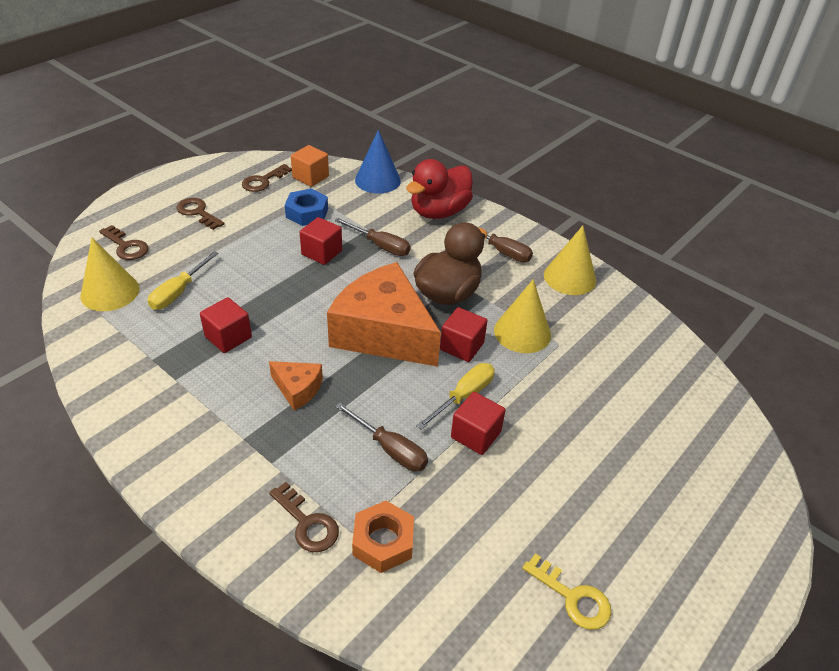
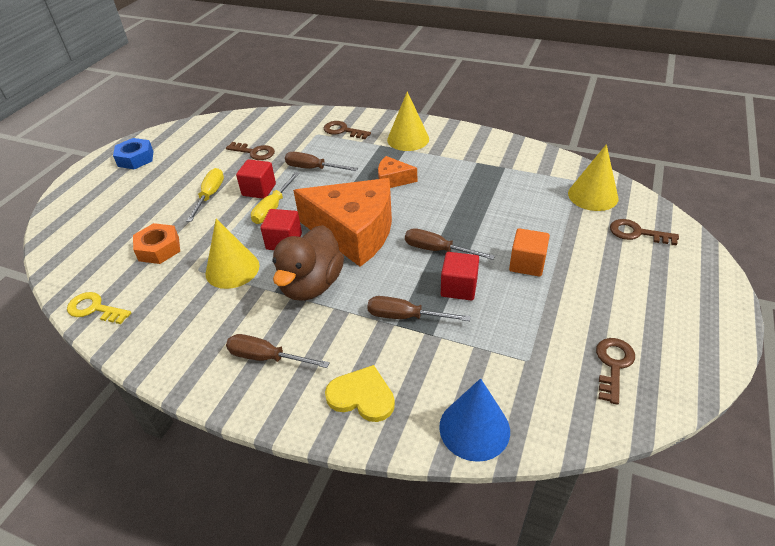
camera: 165 degrees right, 0 degrees up
yellow screwdriver [148,251,219,310] -> yellow screwdriver moved to [186,168,224,222]
brown key [177,198,224,230] -> brown key moved to [226,142,275,160]
red cube [200,297,252,353] -> none
blue nut [285,189,328,226] -> blue nut moved to [113,138,153,169]
orange cube [291,145,329,187] -> orange cube moved to [509,228,550,277]
orange nut [352,501,414,573] -> orange nut moved to [133,223,180,264]
red duck [406,159,473,219] -> yellow heart [325,365,395,422]
yellow key [522,553,611,630] -> yellow key moved to [67,292,131,324]
yellow cone [544,226,596,295] -> yellow cone moved to [387,92,429,151]
none -> brown screwdriver [405,228,495,260]

